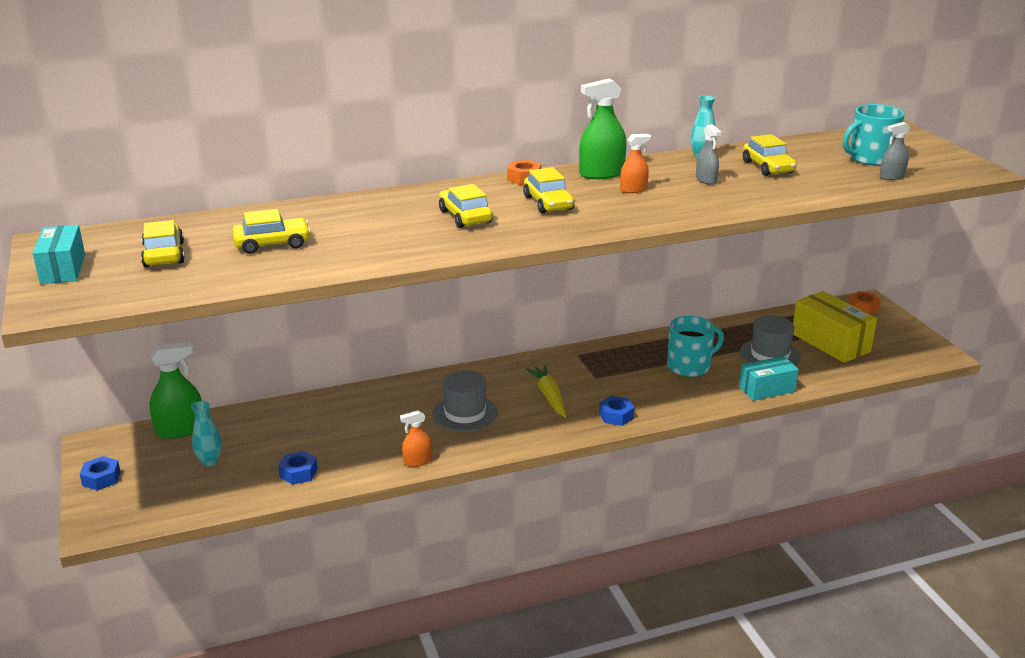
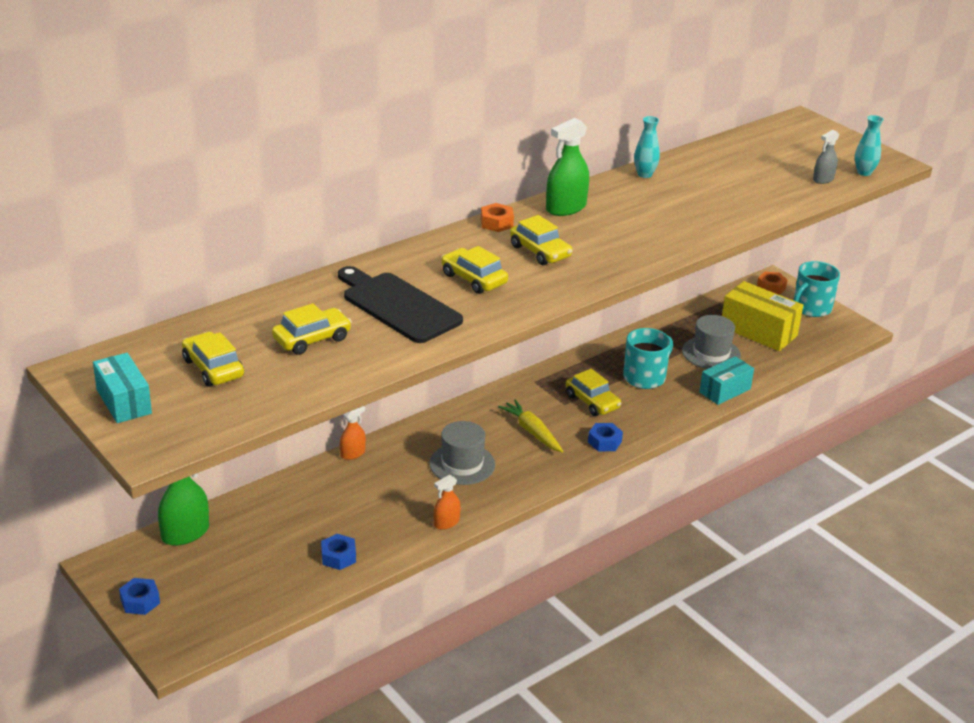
camera: 20 degrees left, 5 degrees up
turquoise vase [191,401,222,466] -> turquoise vase moved to [855,115,884,176]
orange spray bottle [620,134,651,193] -> orange spray bottle moved to [340,406,366,460]
grey spray bottle [696,124,722,184] -> none
yellow car [743,134,797,176] -> yellow car moved to [566,369,621,416]
turquoise mug [843,104,905,166] -> turquoise mug moved to [794,261,840,317]
none -> black cutting board [338,266,463,343]

